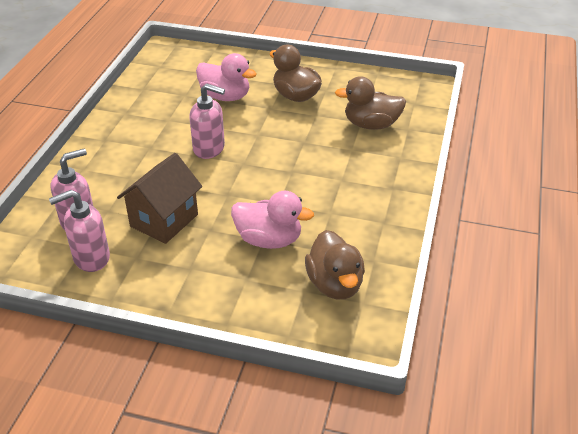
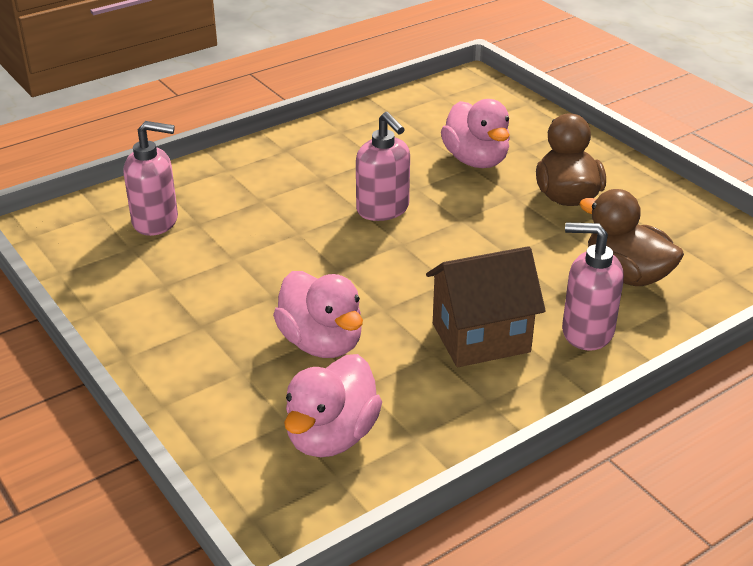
camera: 40 degrees right, 5 degrees down
pink soap dispenser [49,190,110,272] -> pink soap dispenser moved to [562,223,624,351]
brown house [117,153,202,244] -> brown house moved to [426,246,546,367]
brown duck [305,230,365,299] -> pink duck [284,354,382,457]

